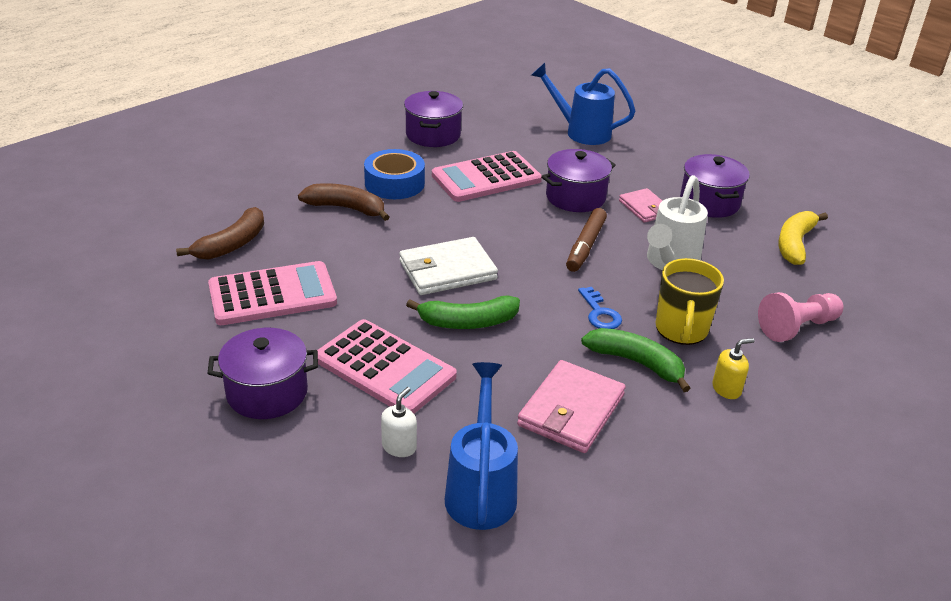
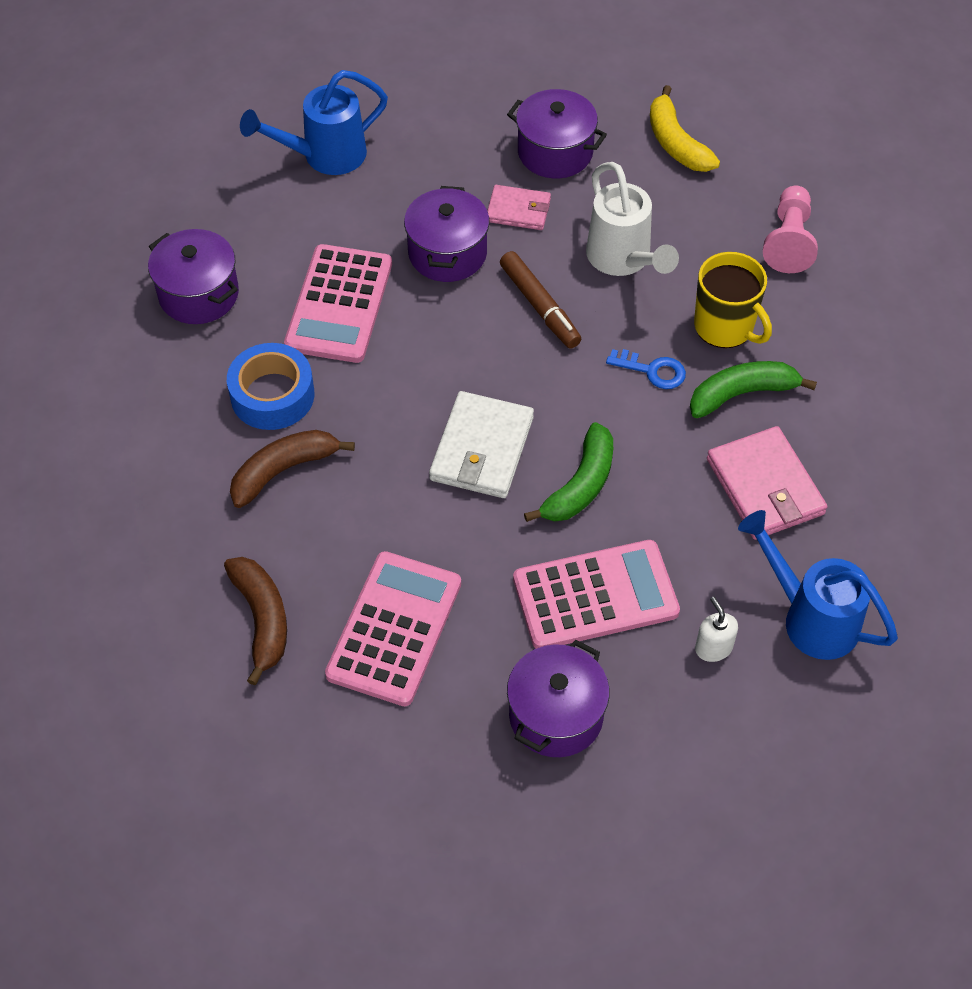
camera: 50 degrees left, 20 degrees up
yellow soap dispenser [712,338,754,399] -> none

